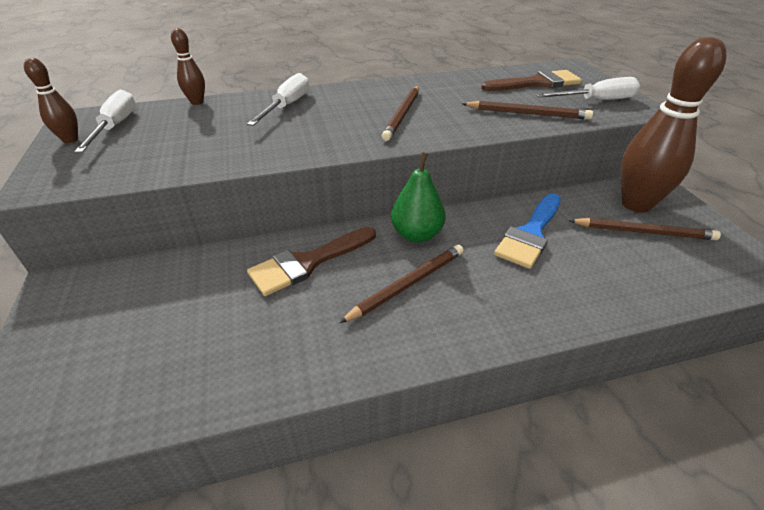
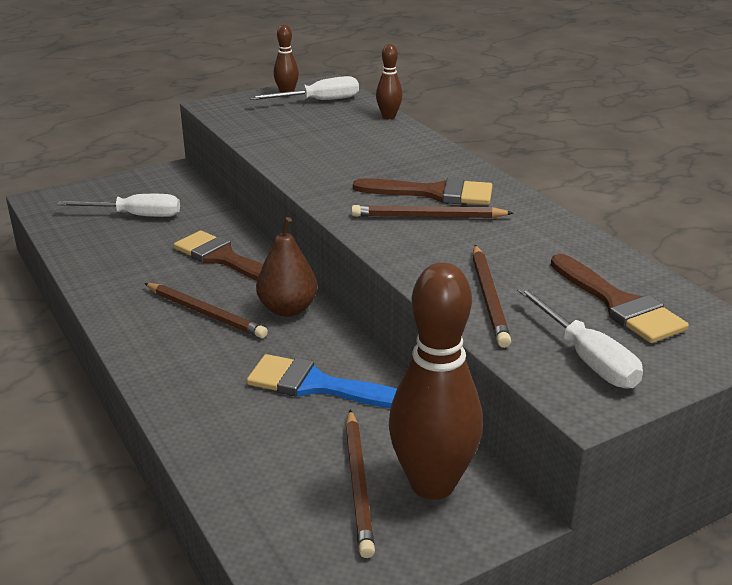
camera: 75 degrees right, 10 degrees down
white screwdriver [247,73,309,126] -> white screwdriver moved to [57,194,180,217]
green pear [391,152,446,243] -> brown pear [256,217,317,317]
none -> brown brush [353,178,492,205]

